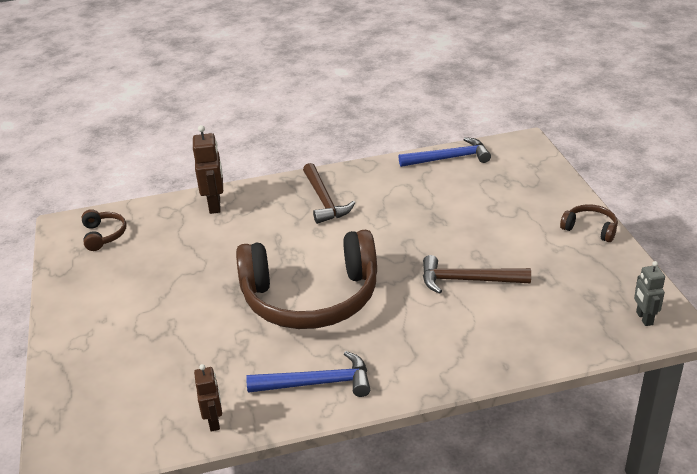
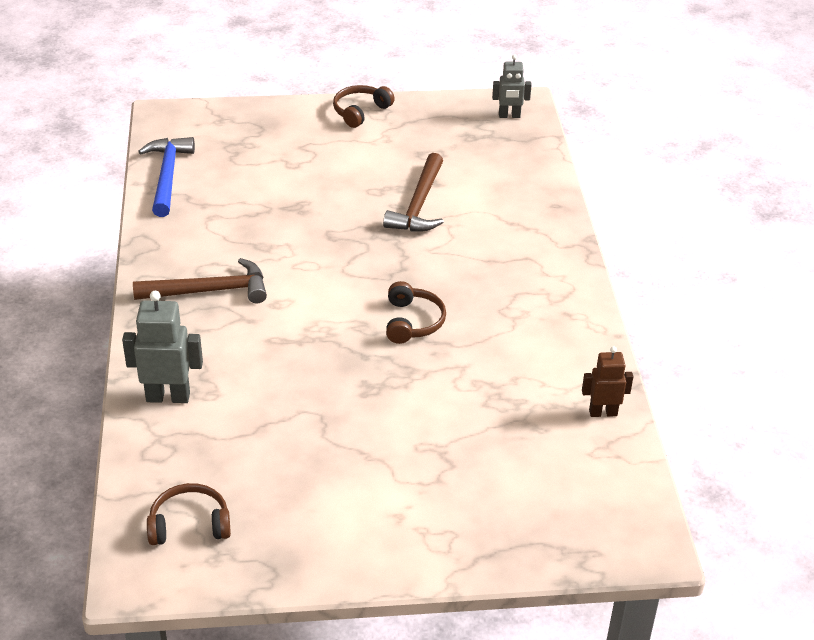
camera: 85 degrees left, 5 degrees up
brown robot [193,125,223,214] -> grey robot [122,291,203,403]
brown headphones [236,230,377,329] -> brown headphones [386,281,446,344], size x0.41
blue hammer [246,351,370,397] -> none

